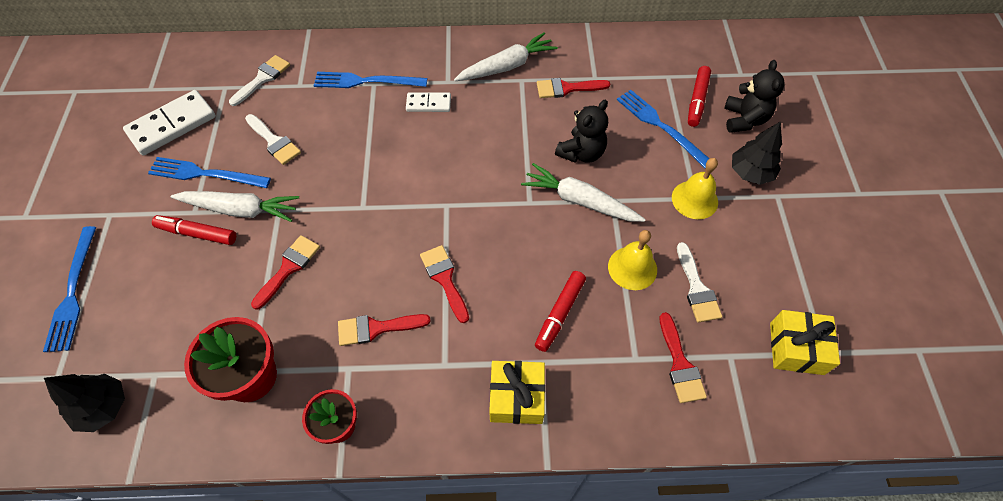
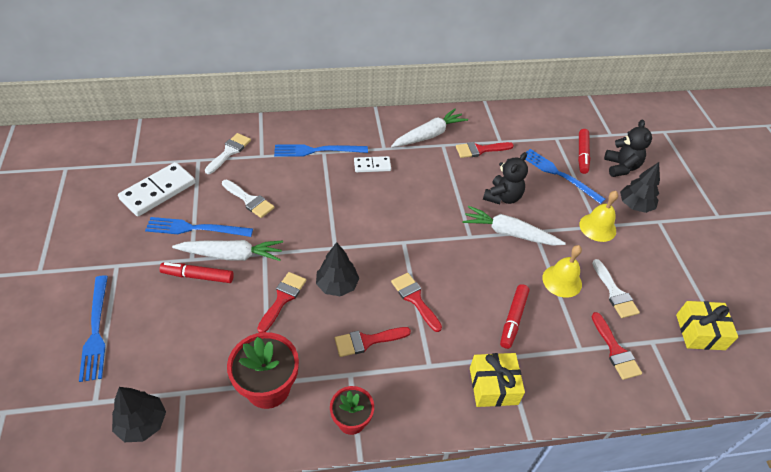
camera: 10 degrees left, 10 degrees down
none -> black tree [316,242,359,296]

